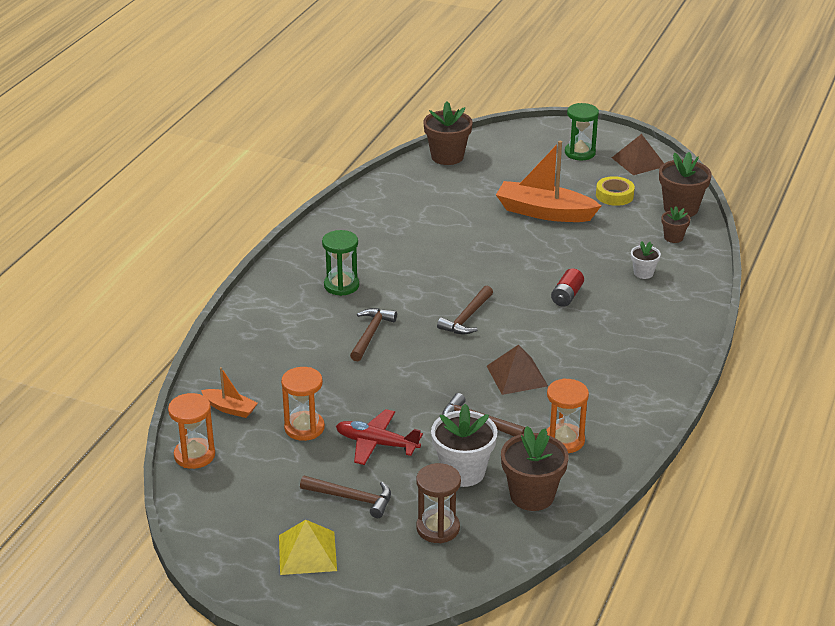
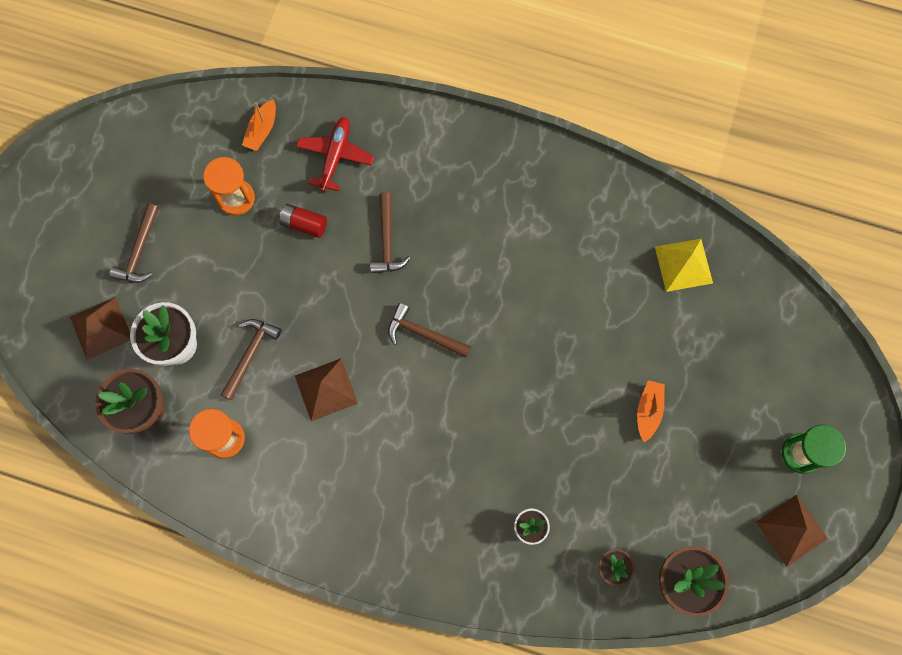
camera: 85 degrees right, 40 degrees up
orange hourglass [168,393,215,469] -> none
yellow pyramid [279,520,337,575] -> yellow pyramid moved to [655,239,713,292]
green hourglass [322,230,359,296] -> none
red plane [336,409,423,465] -> red plane moved to [296,117,374,191]
brown hammer [350,308,397,361] -> brown hammer turned 75 degrees clockwise [370,192,410,273]
brown hourglass [416,463,461,543] -> brown pyramid [70,297,130,360]
brown flower pot [423,101,473,165] -> none
orange boat [496,141,601,222] -> orange boat [637,380,665,442], size x0.50
red battery [551,268,584,307] -> red battery moved to [279,204,327,238]
yellow tape [596,176,635,206] -> none

